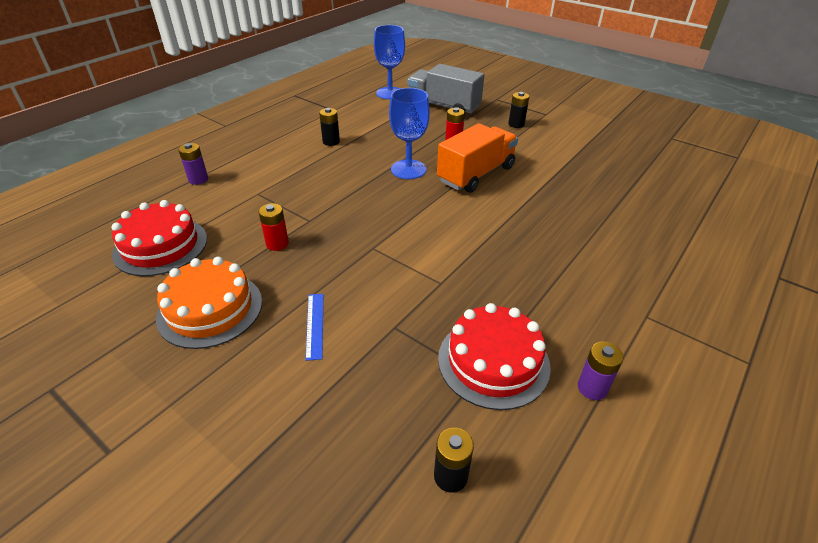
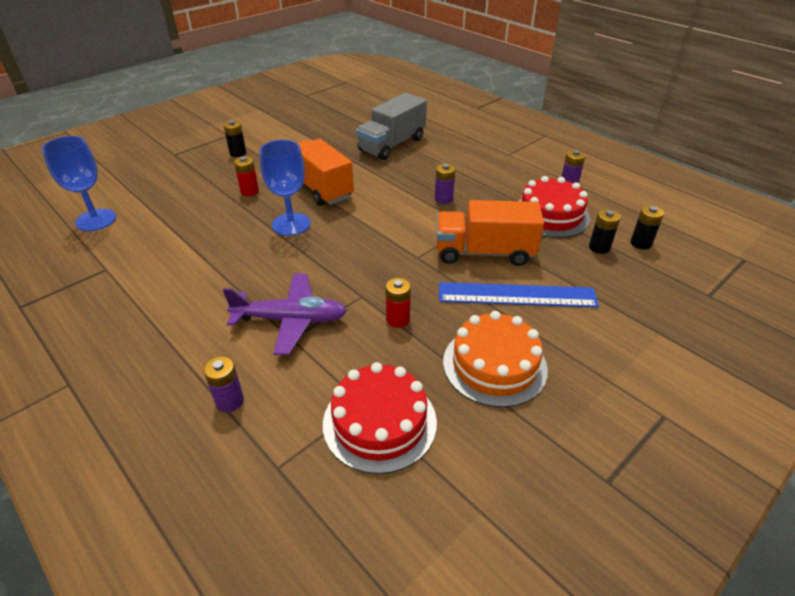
camera: 80 degrees left, 0 degrees up
blue ruler [305,294,323,361] -> blue ruler [439,282,599,308], size x2.04
black battery [319,108,340,146] -> black battery moved to [589,209,620,254]
grey truck [407,64,484,114] -> grey truck moved to [356,93,427,160]
none -> purple plane [223,273,347,355]
none -> purple battery [434,163,455,204]
none -> orange truck [437,200,544,266]

